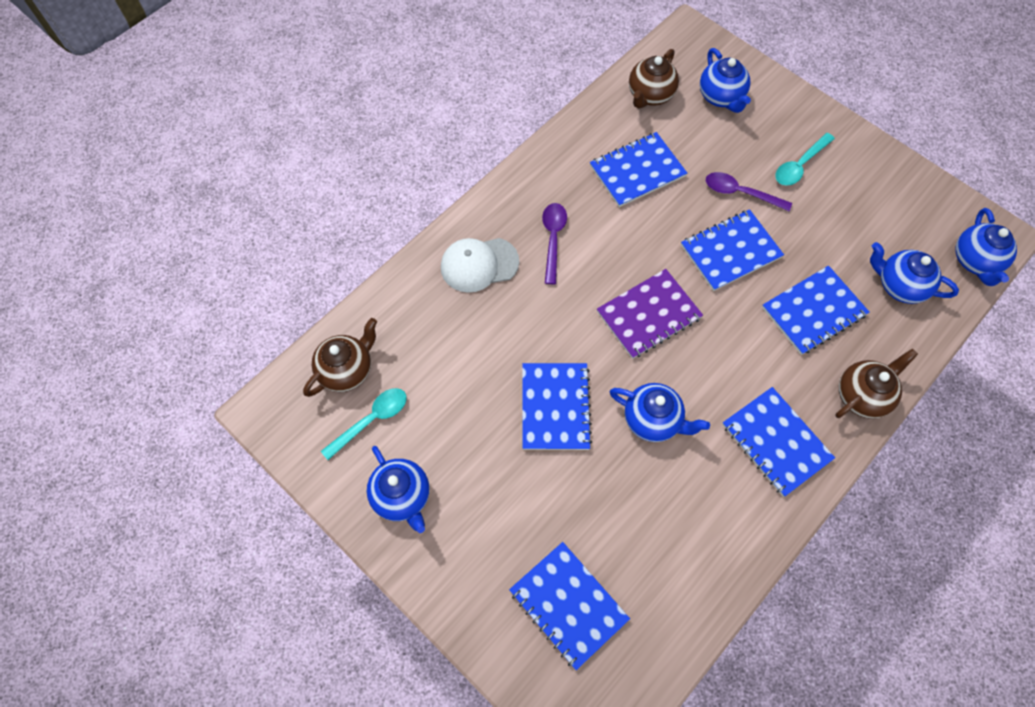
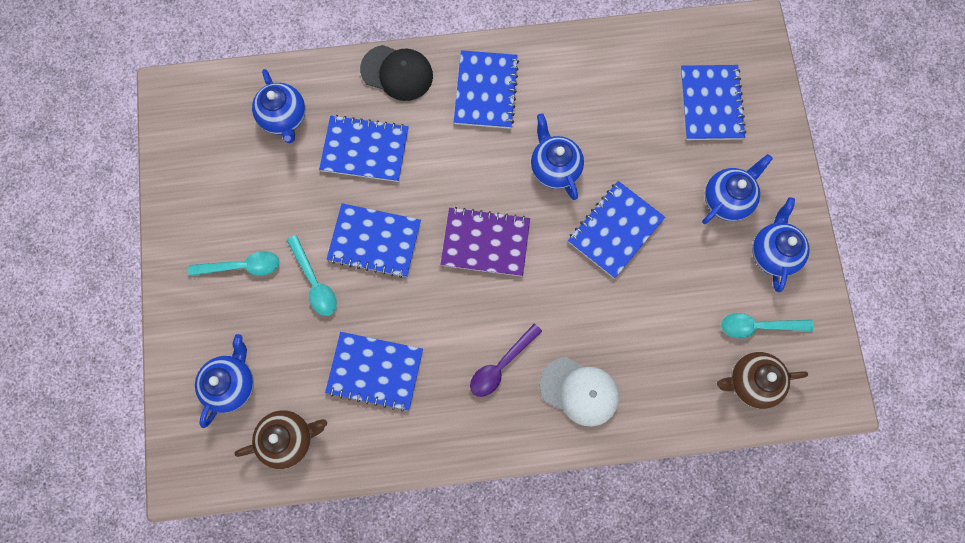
camera: 140 degrees left, 10 degrees up
purple spoon [706,172,792,211] -> turquoise spoon [287,235,337,316]
brown teapot [835,349,918,419] -> black cap [360,45,433,101]
blue teapot [956,208,1017,286] -> blue teapot moved to [702,154,773,224]

